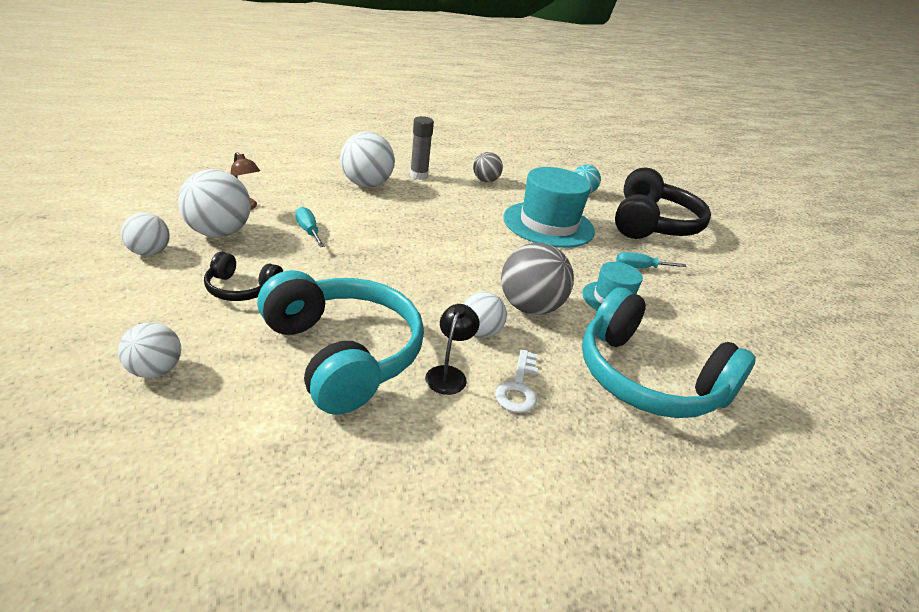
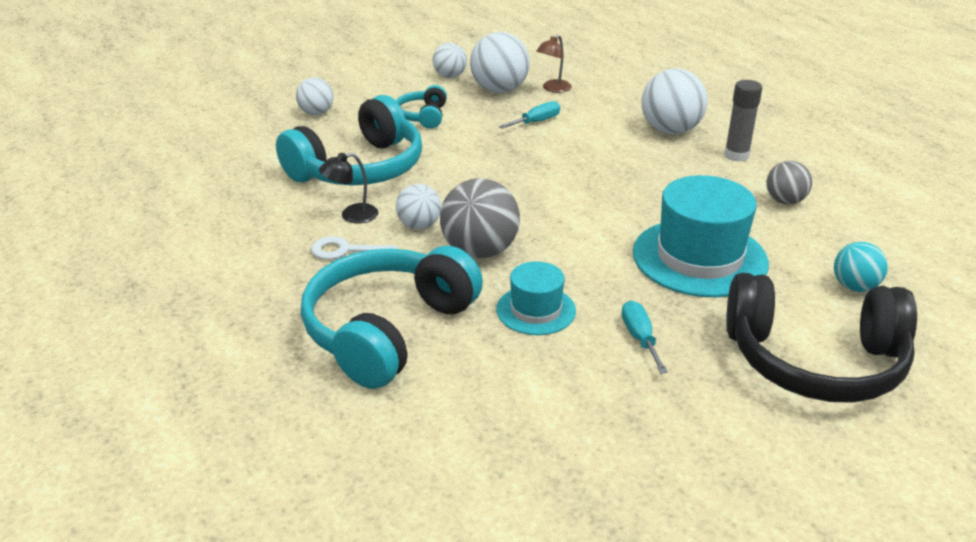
camera: 85 degrees right, 0 degrees up
black headphones [204,252,283,301] -> turquoise headphones [396,85,447,129]
black lamp [425,304,480,395] -> black lamp turned 150 degrees clockwise [319,153,378,223]

